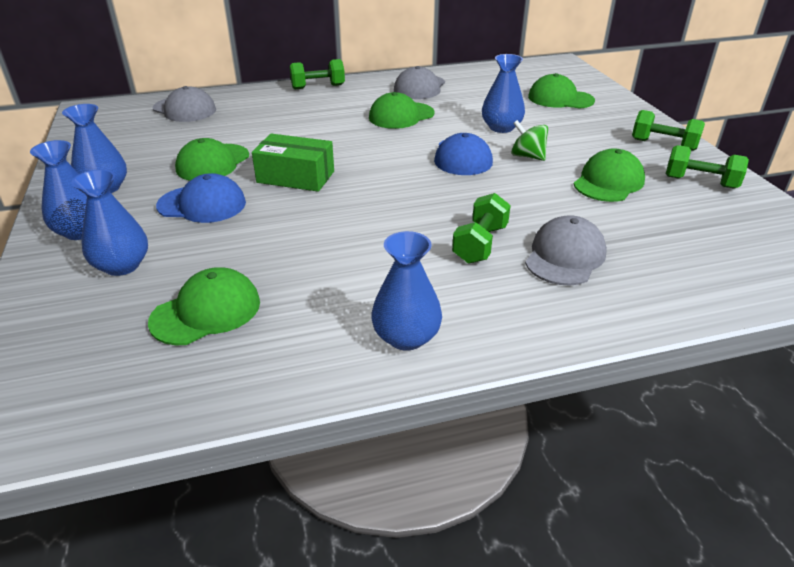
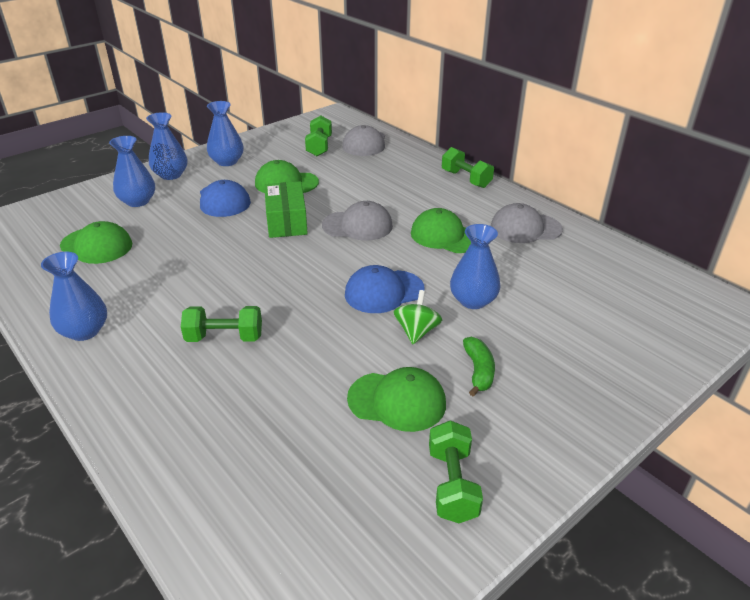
camera: 65 degrees right, 0 degrees up
grey cap [525,215,607,286] -> grey cap moved to [322,201,393,241]
green cap [528,73,595,109] -> none
green dumbbell [632,110,705,151] -> green dumbbell moved to [305,116,332,156]
none -> green banana [463,337,495,396]

